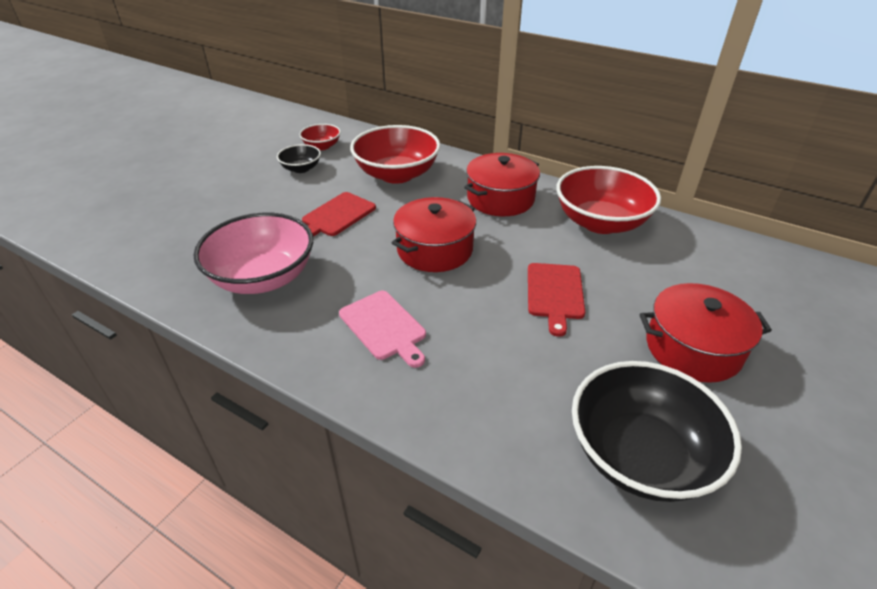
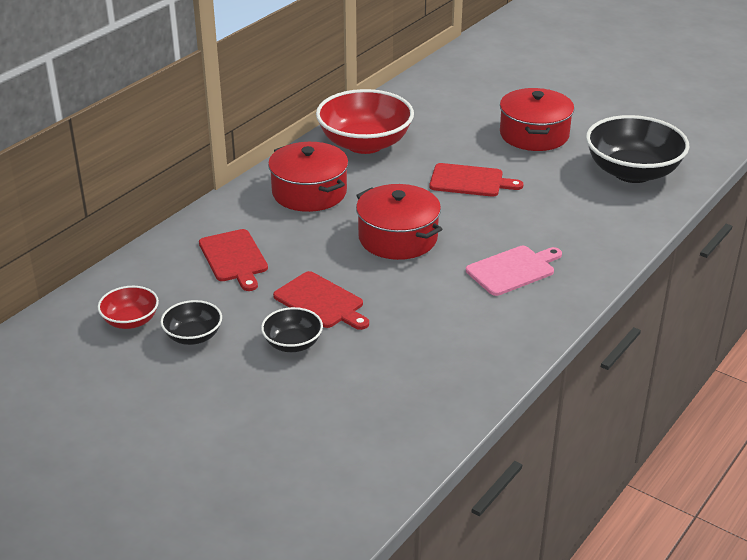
camera: 85 degrees left, 5 degrees down
pink bowl [193,213,313,294] -> none
red bowl [350,125,440,184] -> red cutting board [199,229,268,291]
none -> black bowl [261,307,323,352]

